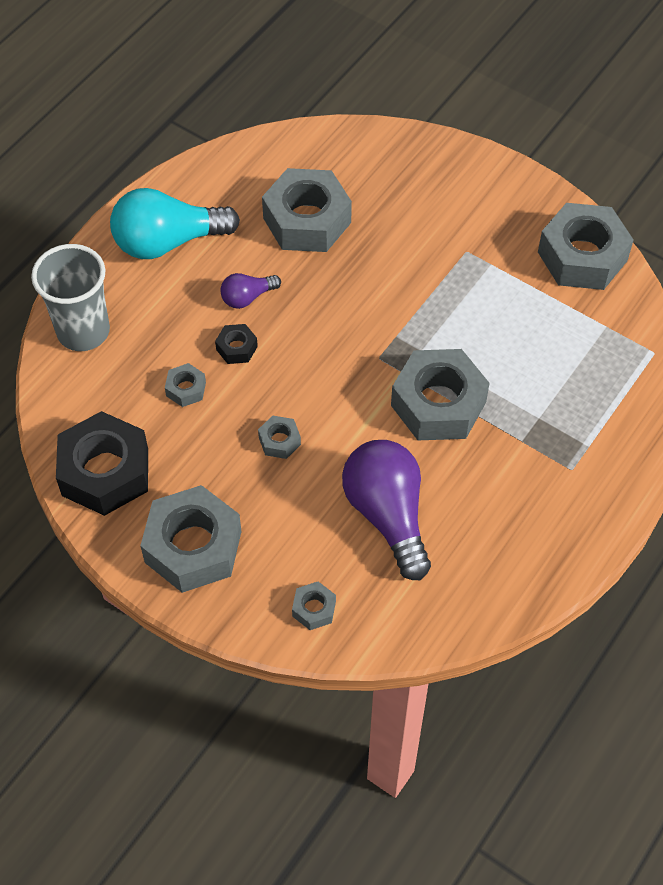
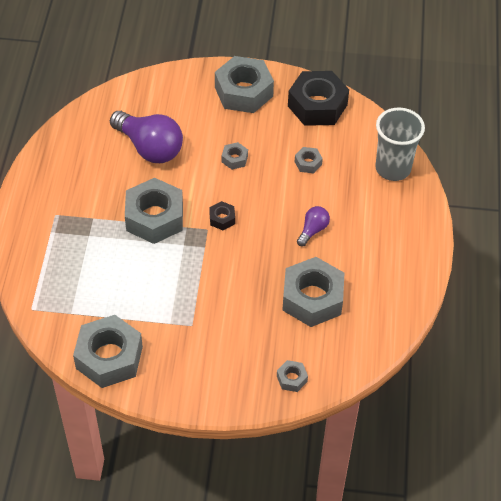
camera: 150 degrees right, 5 degrees down
turquoise light bulb [110,188,240,259] -> none
black nut [215,324,258,364] -> black nut moved to [209,201,235,230]
grey nut [292,581,336,630] -> grey nut moved to [277,360,308,392]

